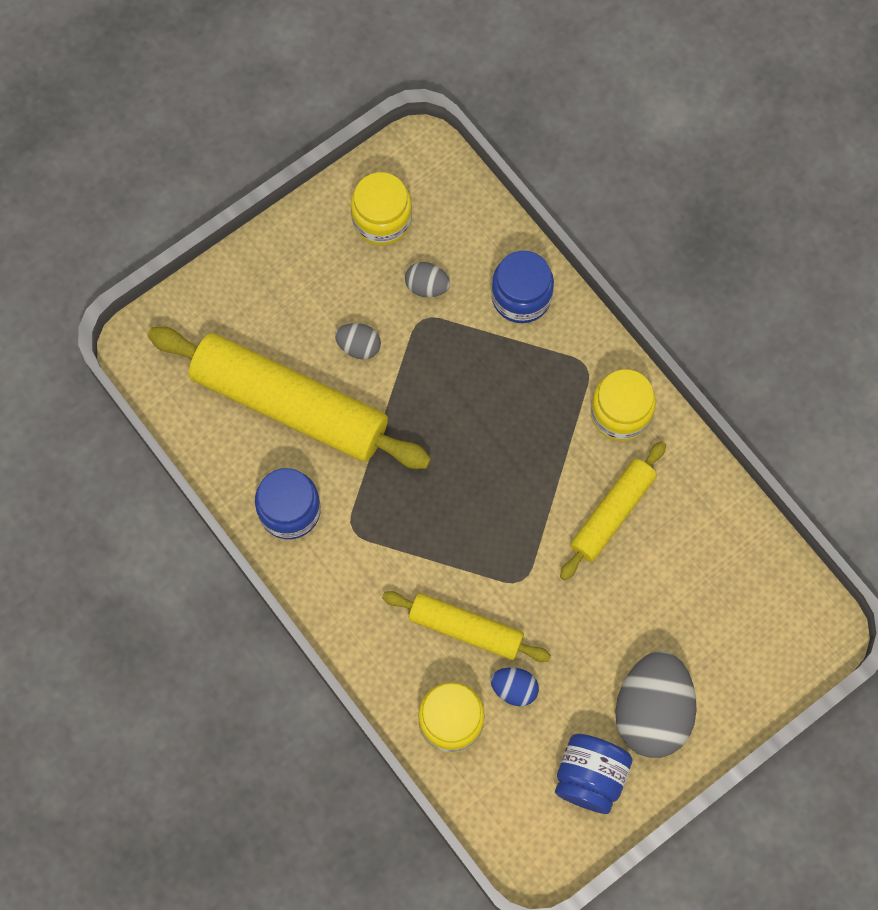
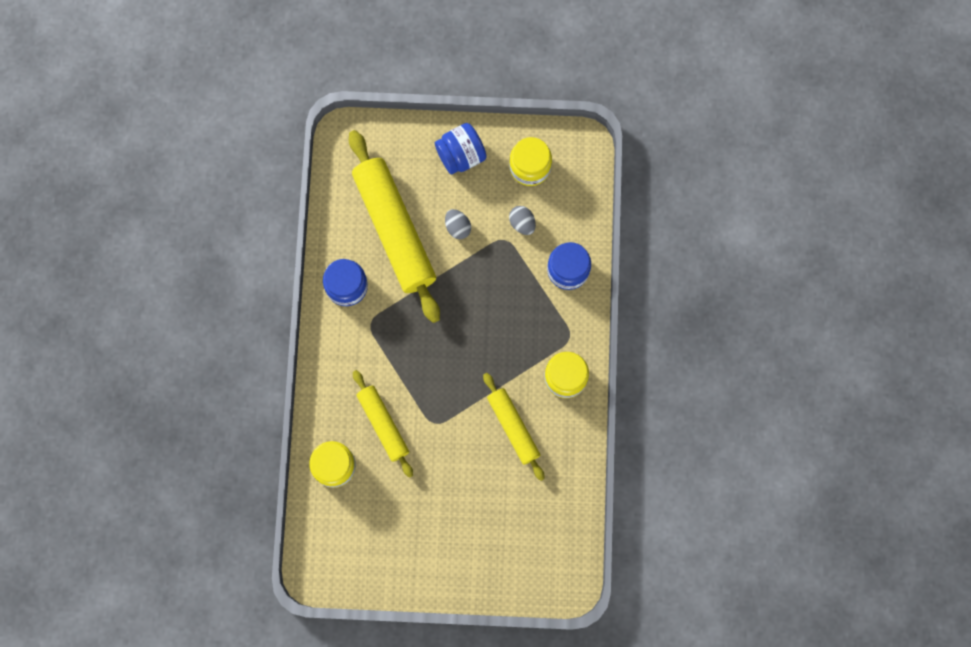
camera: 40 degrees right, 5 degrees up
blue egg [491,667,539,706] -> none
blue jar [555,734,632,814] -> blue jar moved to [435,123,487,175]
yellow rolling pin [560,441,666,580] -> yellow rolling pin turned 75 degrees clockwise [483,373,545,481]
grey egg [615,651,697,758] -> none

